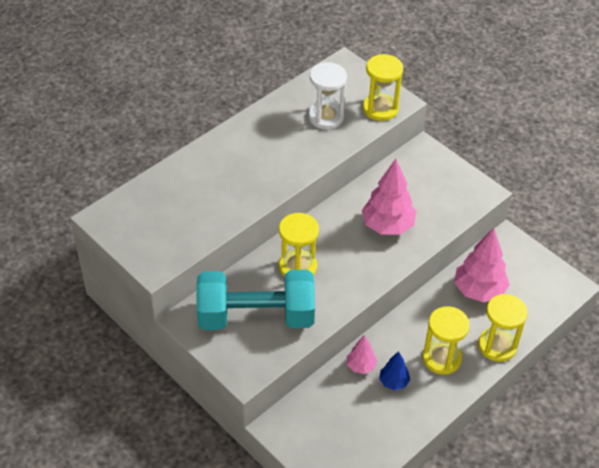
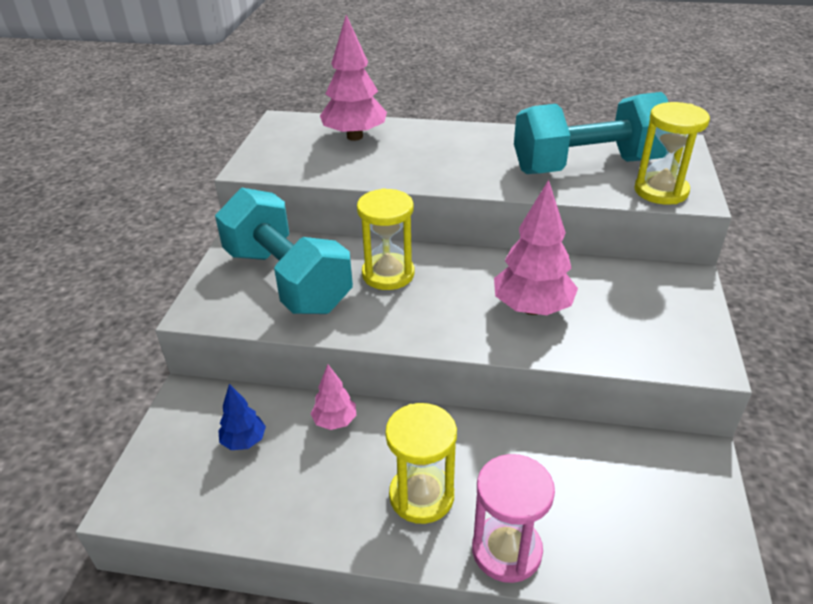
camera: 55 degrees right, 10 degrees down
white hourglass [308,62,347,129] -> turquoise dumbbell [514,92,668,174]
blue tree [379,351,410,390] -> blue tree moved to [218,384,266,450]
pink tree [454,228,510,302] -> pink tree moved to [320,15,387,141]
yellow hourglass [478,294,528,362] -> pink hourglass [472,454,555,583]

